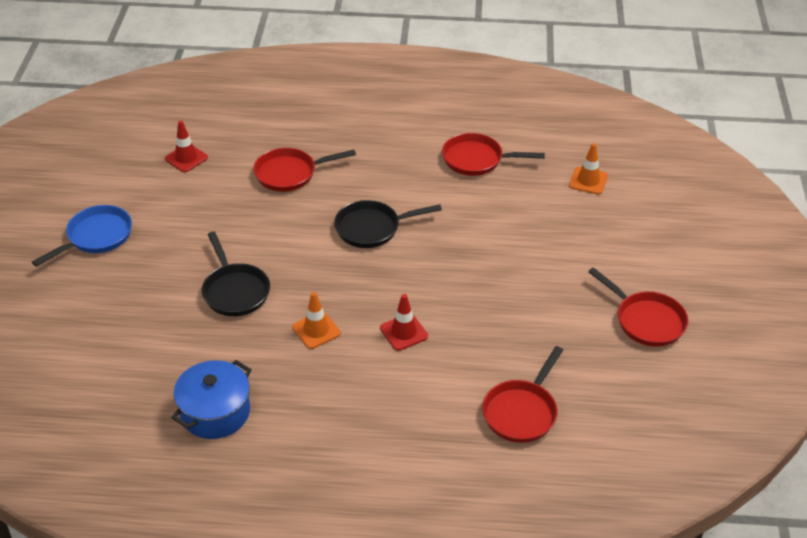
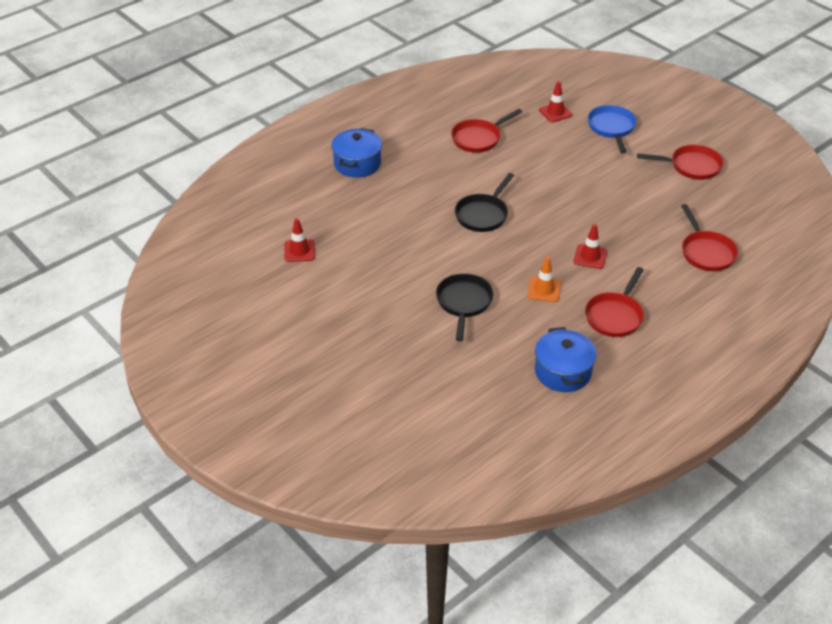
camera: 45 degrees left, 0 degrees up
blue pan [32,205,132,267] -> blue pan moved to [588,105,637,154]
black pan [202,232,270,316] -> black pan turned 105 degrees counterclockwise [436,273,493,341]
red pan [253,148,356,192] -> red pan moved to [585,267,644,337]
orange traffic cone [569,143,608,195] -> red traffic cone [539,81,572,122]
none -> blue pot [331,128,382,178]

